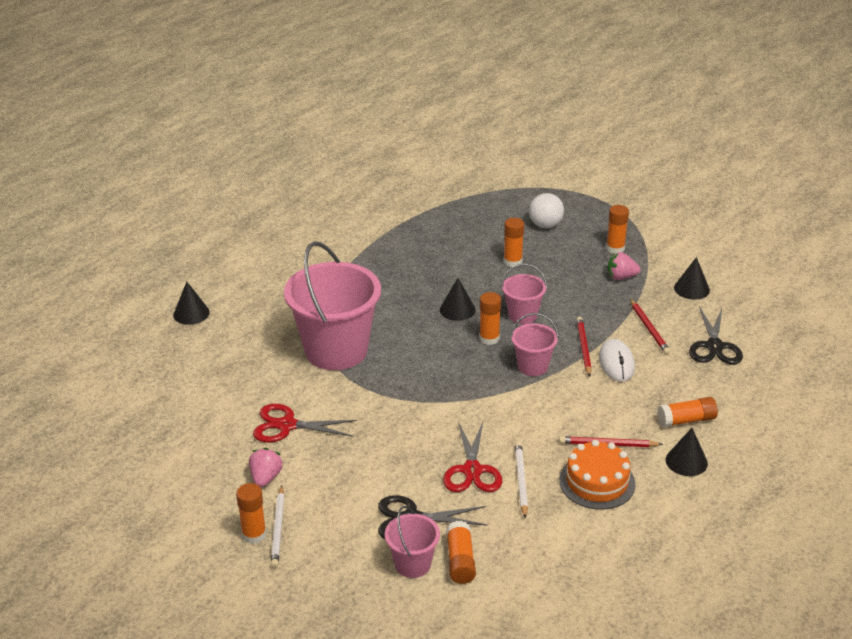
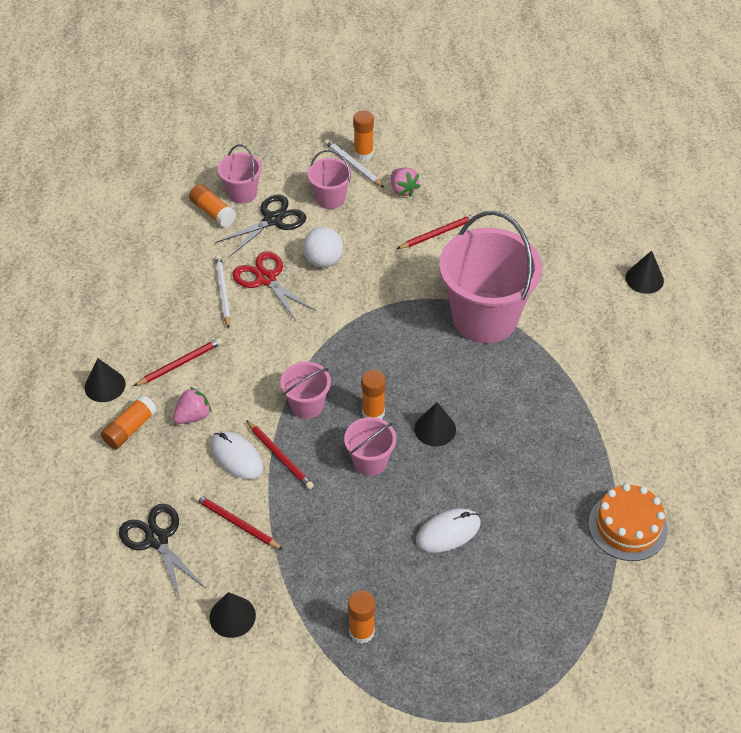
camera: 140 degrees right, 15 degrees up
red scissors [253,404,357,442] -> red pencil [397,214,477,249]
orange glue stick [504,218,524,267] -> white mouse [416,508,481,553]
white pencil [515,442,528,518] -> white pencil turned 150 degrees counterclockwise [215,255,231,329]
white ball [529,193,564,228] -> white ball moved to [303,227,343,267]
orange cake [559,440,636,510] -> orange cake moved to [588,484,668,561]
pink strawberry [608,252,641,280] -> pink strawberry moved to [173,387,212,424]
none -> pink bucket [307,150,352,209]

